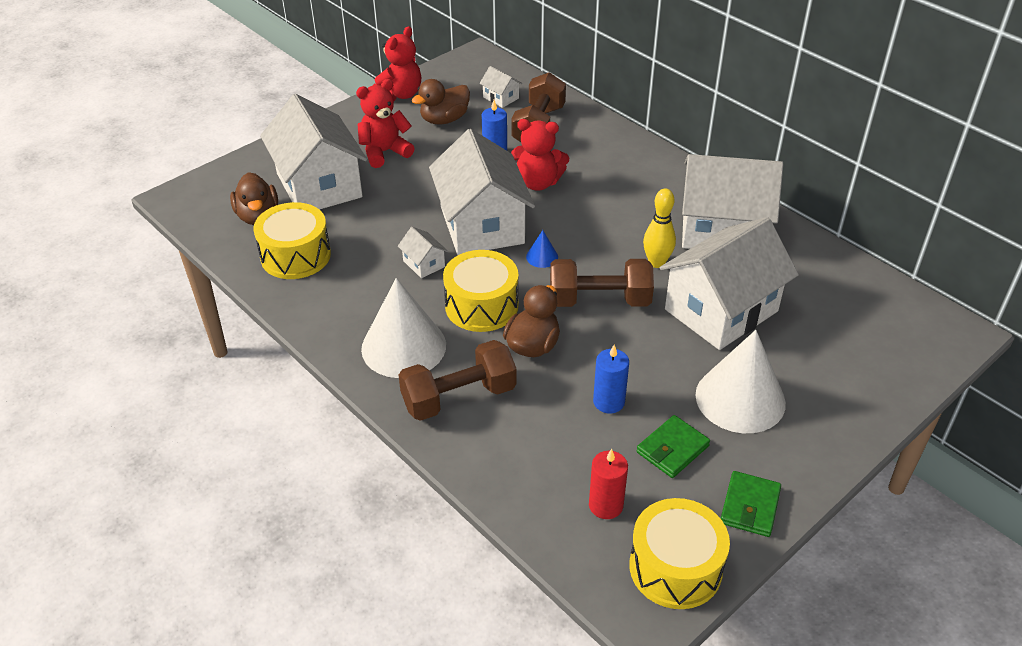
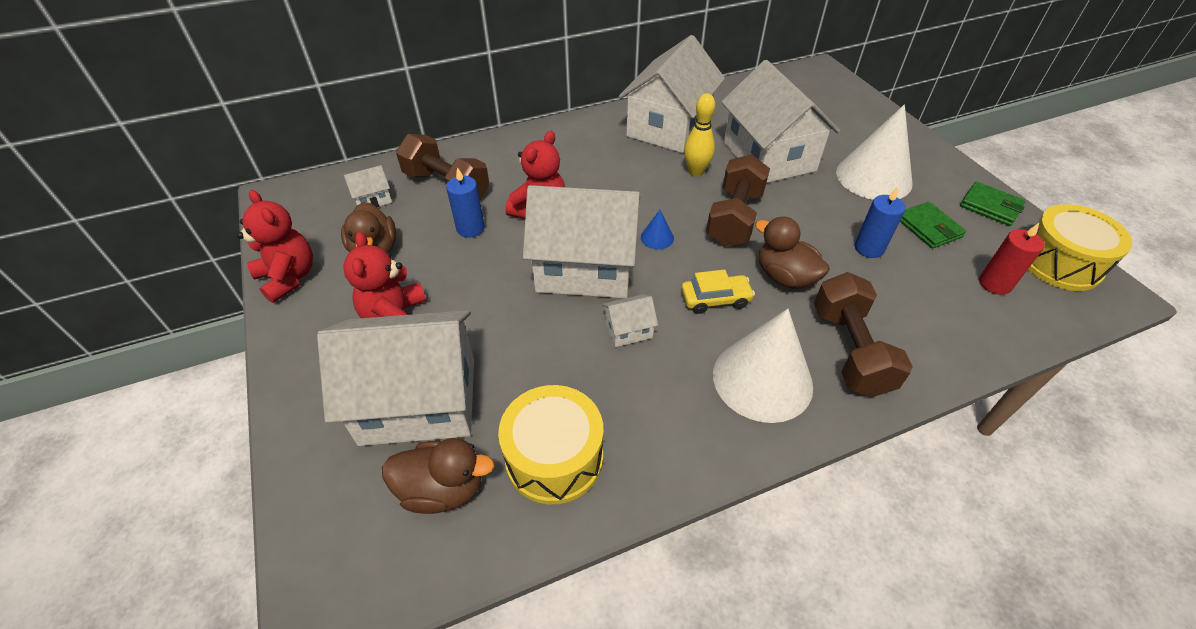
camera: 70 degrees left, 5 degrees up
yellow drum [443,250,519,332] -> yellow car [681,269,755,314]

